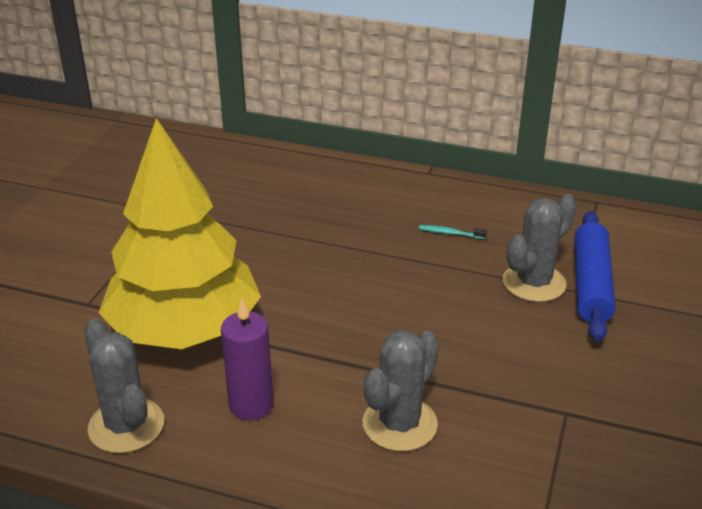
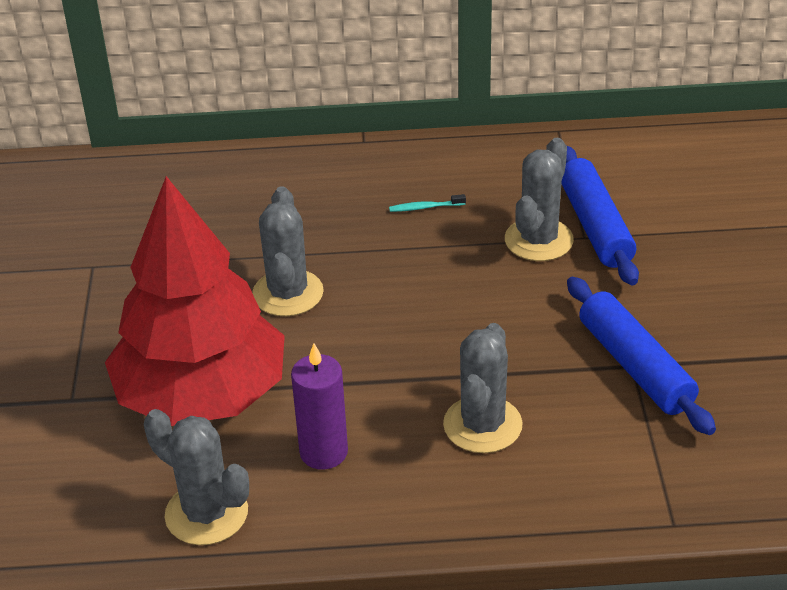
camera: 20 degrees left, 5 degrees up
yellow tree [99,118,261,349] -> red tree [105,176,285,426]
none -> grey cactus [252,187,324,316]
none -> blue rolling pin [567,277,716,435]

